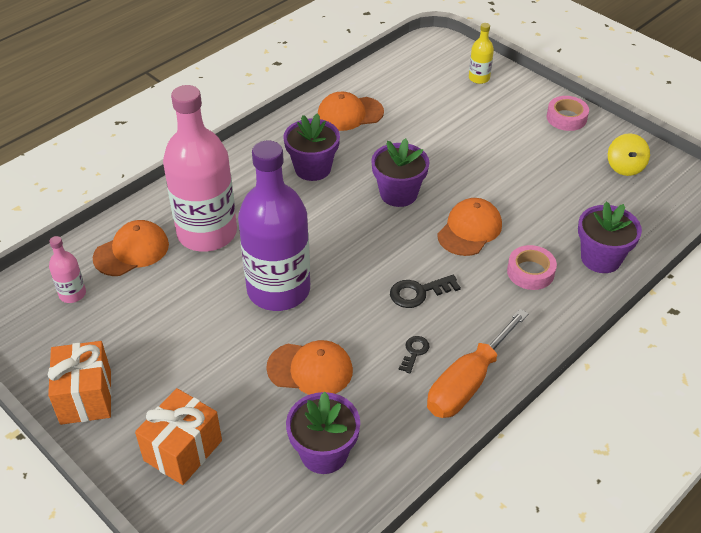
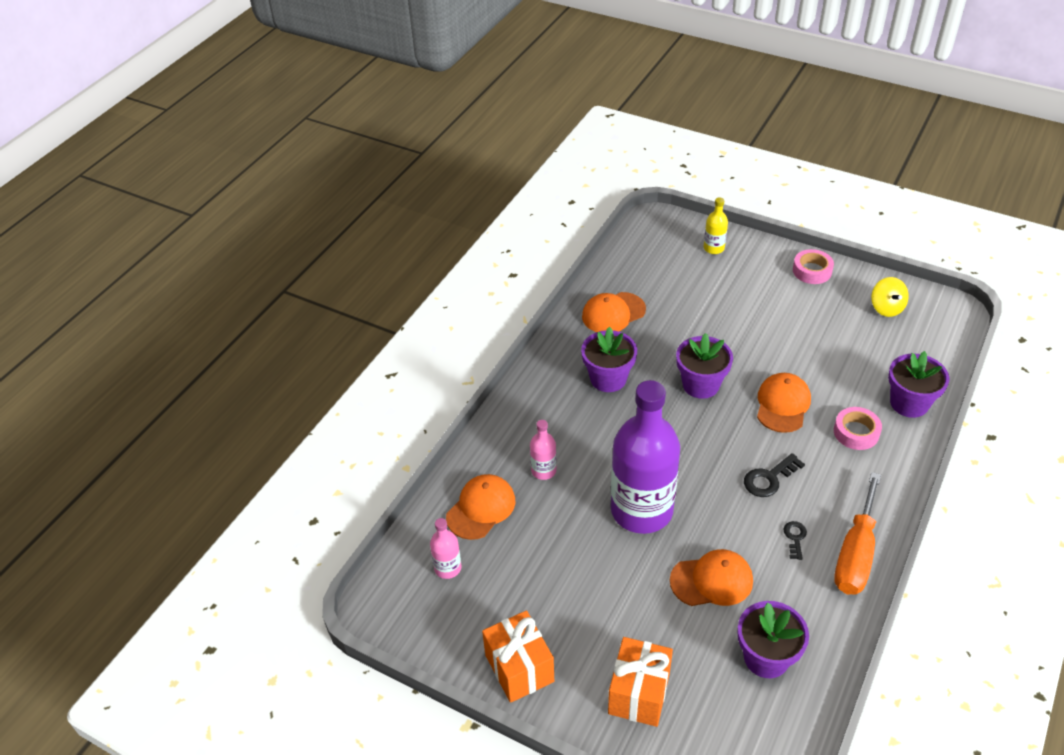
camera: 15 degrees left, 0 degrees up
pink bottle [163,85,237,252] -> pink bottle [530,420,557,480], size x0.42

